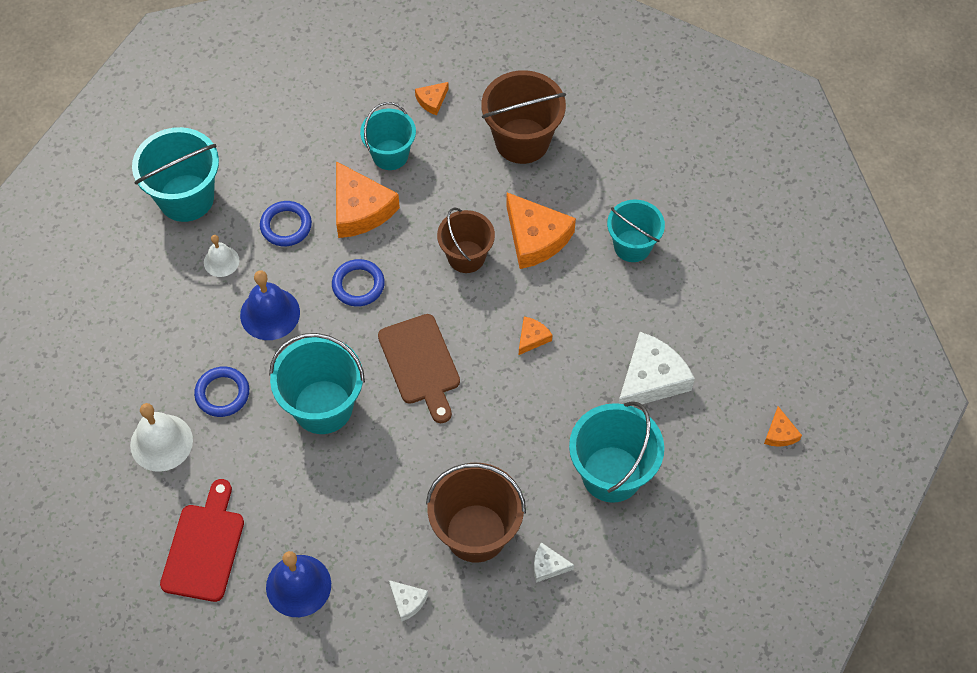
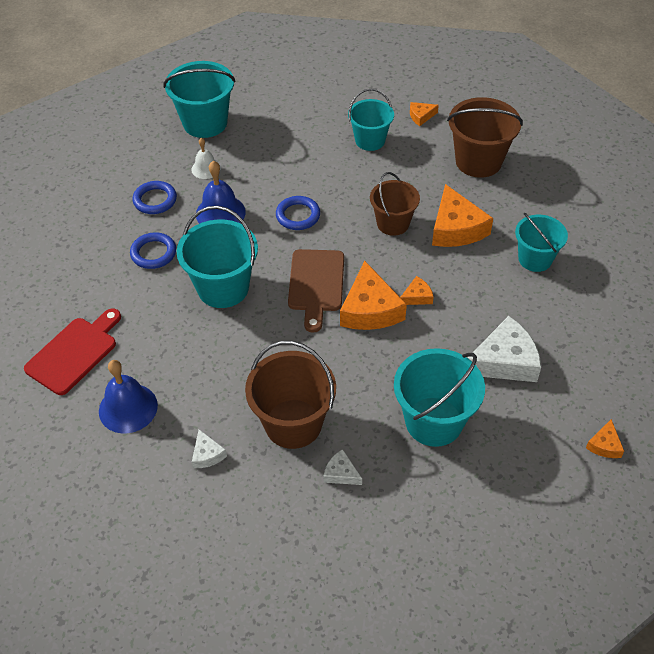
camera: 25 degrees right, 10 degrees down
white bell [130,403,193,472] -> none
blue ring [260,201,312,246] -> blue ring moved to [132,181,177,214]
orange cheese [336,161,400,238] -> orange cheese moved to [340,261,407,330]

